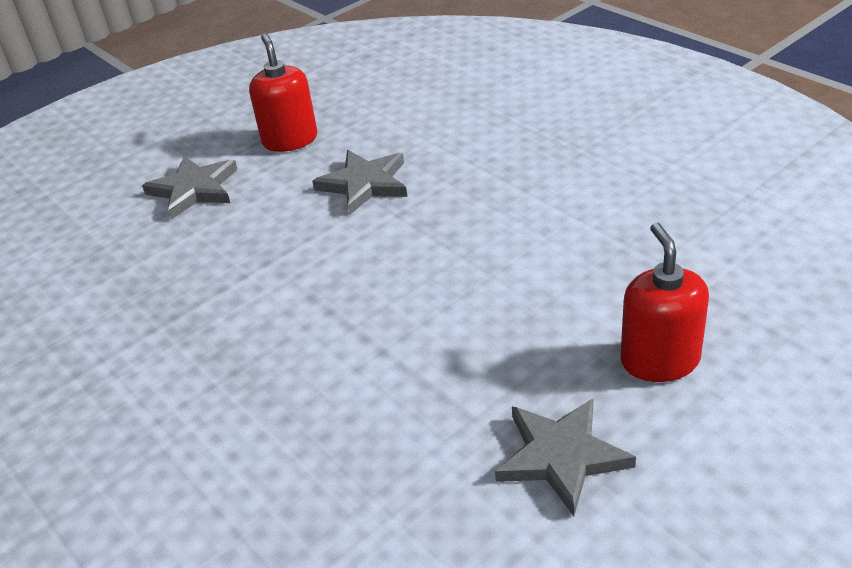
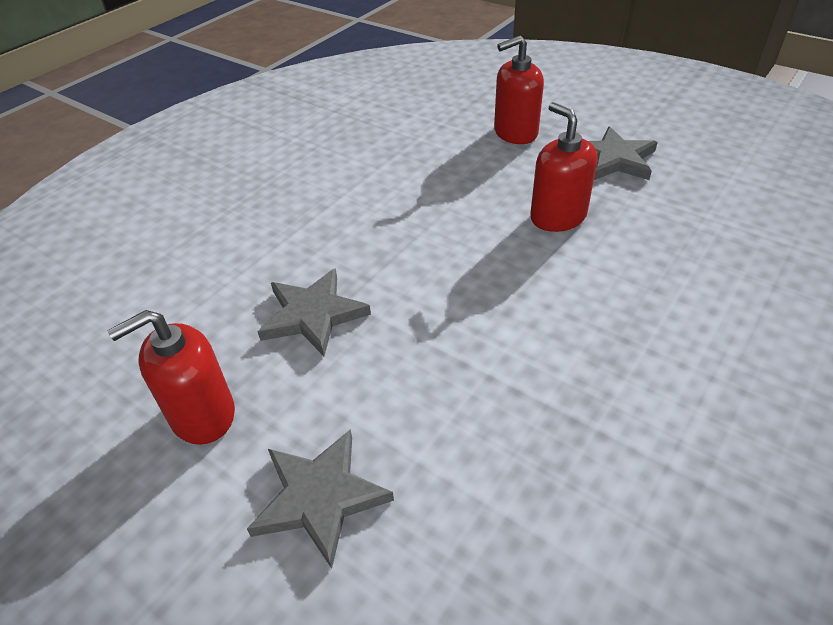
camera: 105 degrees left, 5 degrees up
none -> red soap dispenser [530,102,598,232]

